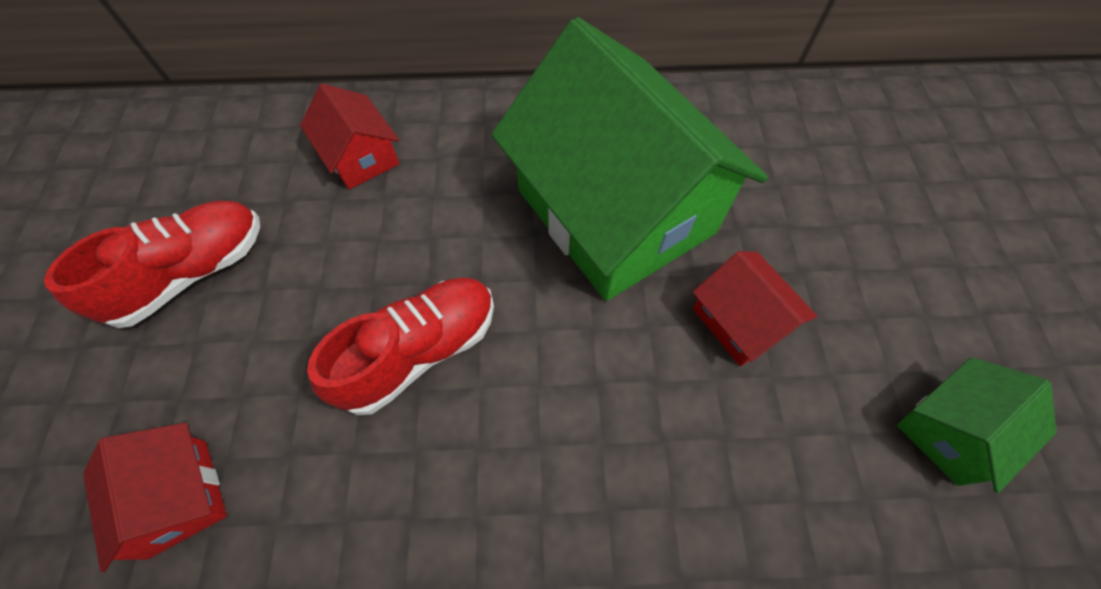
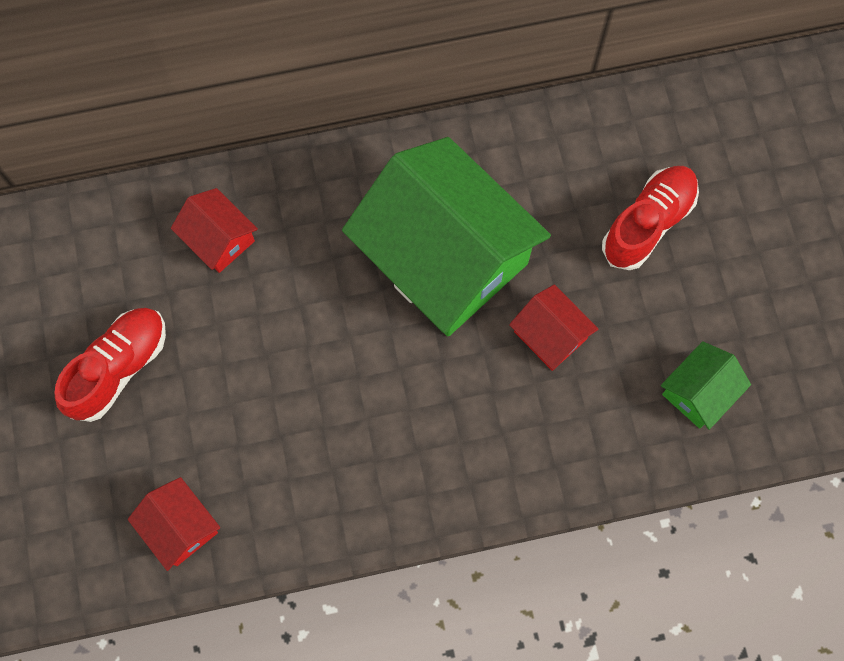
camera: 10 degrees left, 10 degrees up
red shoe [307,277,494,415] -> red shoe moved to [602,166,699,270]

